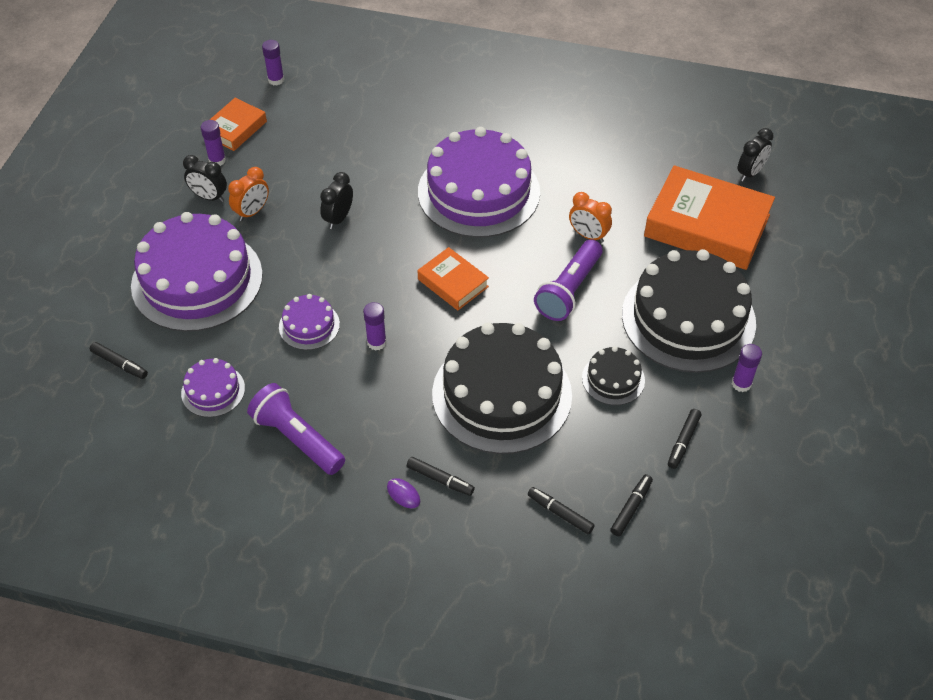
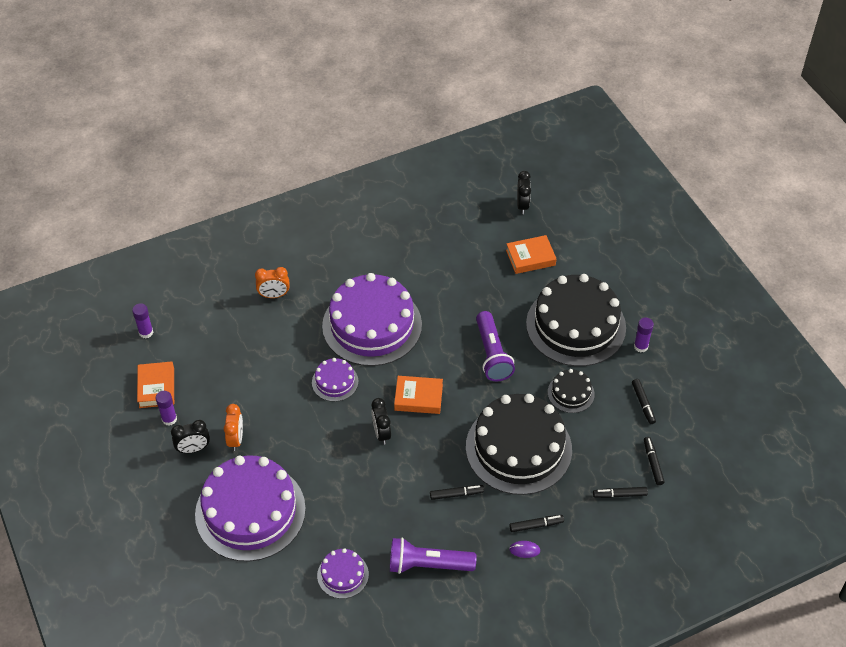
camera: 40 degrees left, 0 degrees up
black marker [90,342,148,379] -> black marker moved to [430,485,484,500]
purple cake [279,294,340,350] -> purple cake moved to [312,358,358,402]
black clock [320,172,353,229] -> black clock moved to [371,398,391,445]
purple glue stick [363,302,387,351] -> none
orange clock [569,192,612,243] -> orange clock moved to [255,267,290,298]
orange book [644,165,775,270] -> orange book [506,235,557,274], size x0.52

